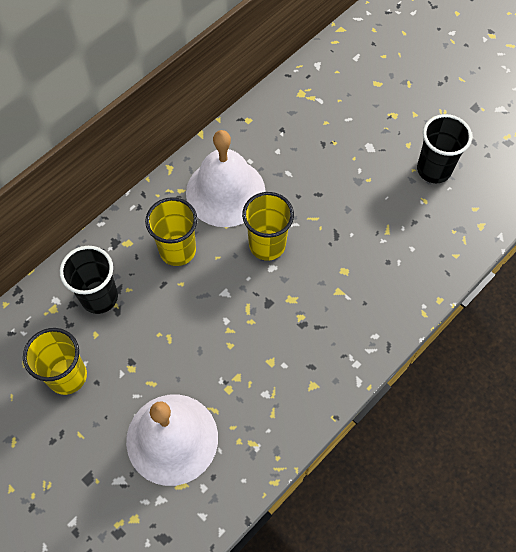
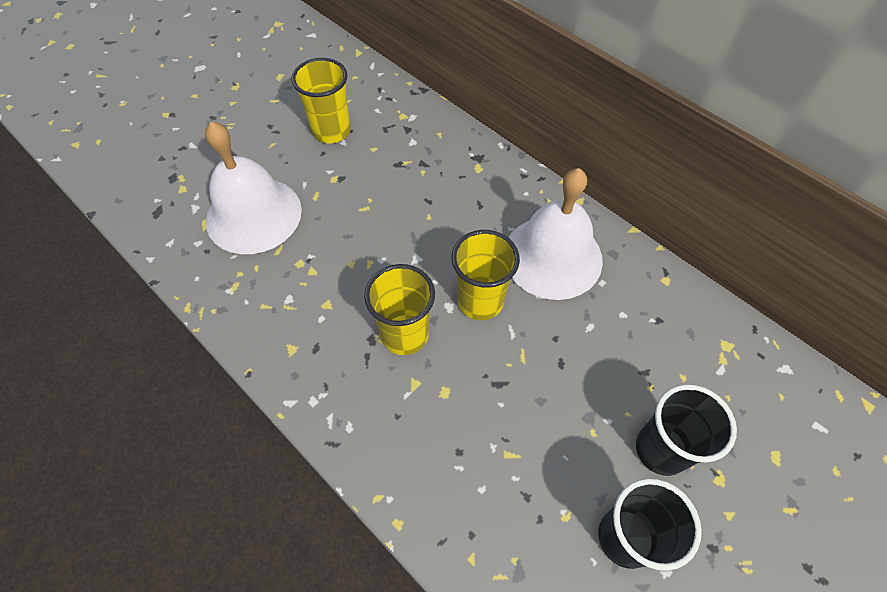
camera: 90 degrees right, 5 degrees down
black cup [60,246,118,314] -> black cup moved to [636,384,737,476]
yellow cup [145,197,197,266] -> yellow cup moved to [364,264,435,355]

